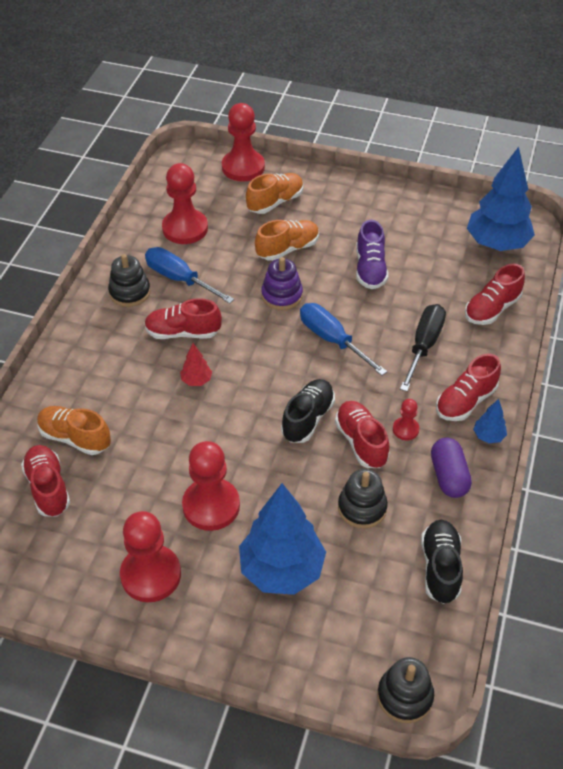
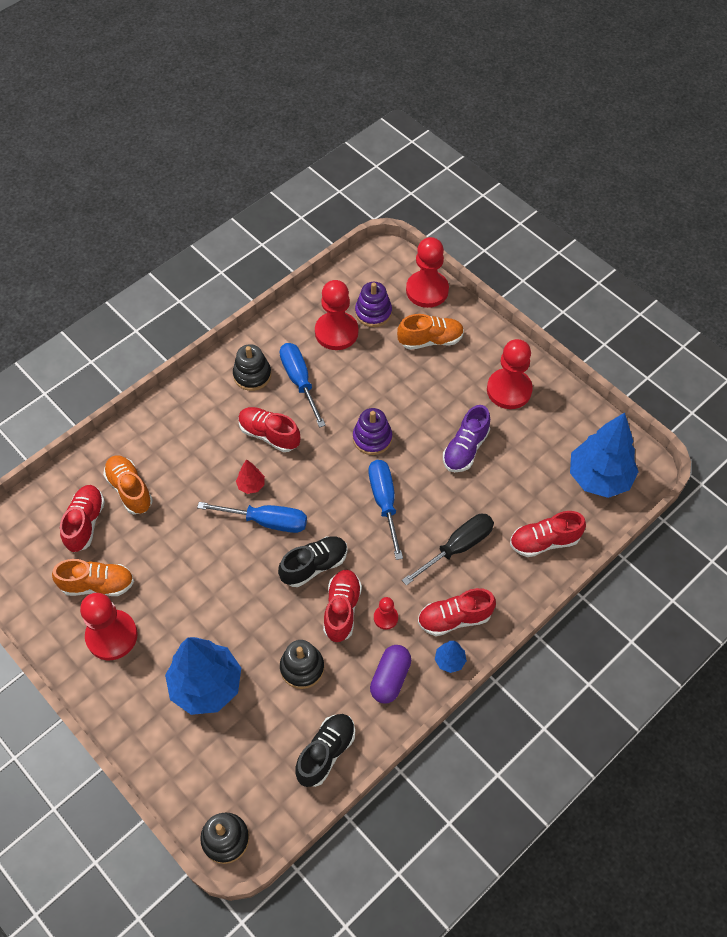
camera: 30 degrees right, 10 degrees up
red pawn [182,441,240,531] -> red pawn moved to [487,339,533,409]
orange shoe [255,220,319,261] -> orange shoe moved to [52,559,134,596]
none -> blue screwdriver [197,502,307,533]
none -> purple stacking toy [355,282,392,327]

